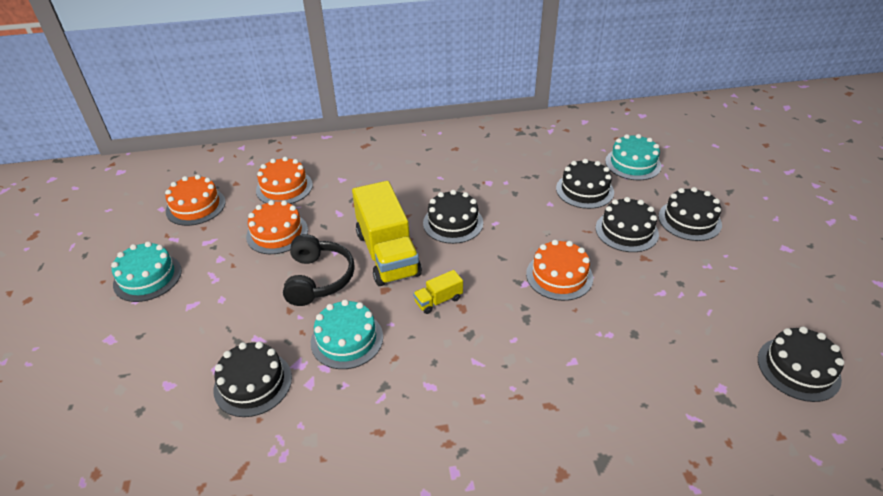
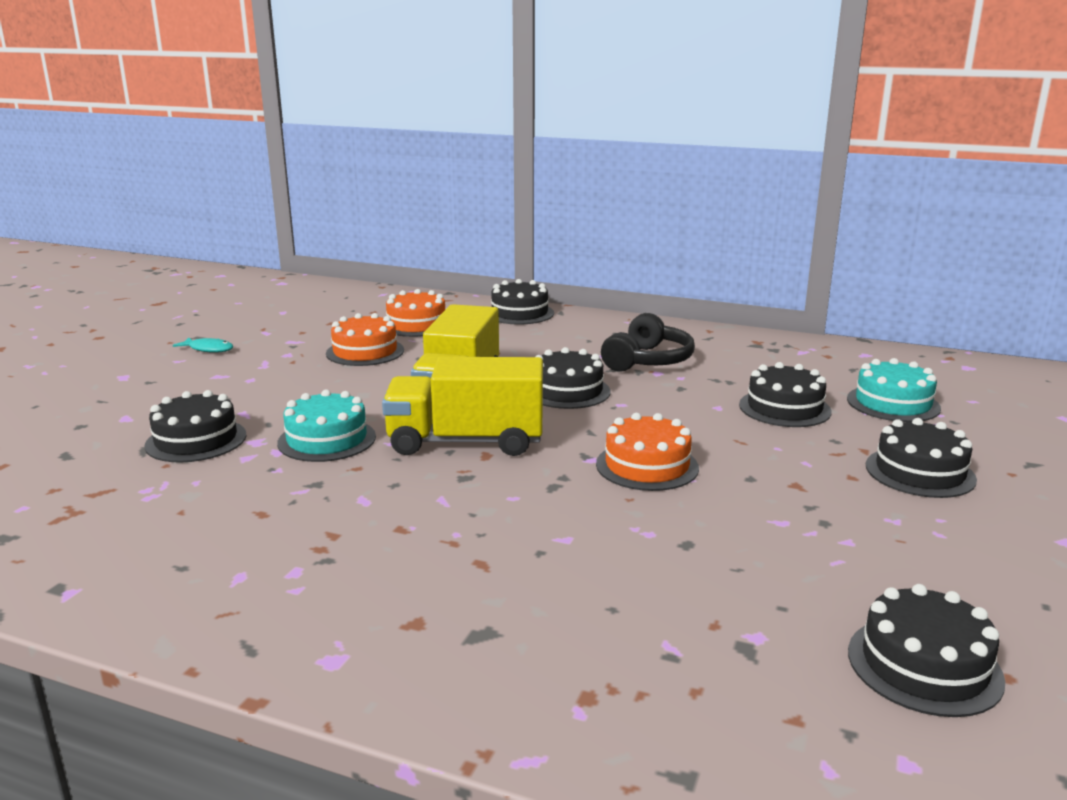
camera: 30 degrees right, 20 degrees down
turquoise cake [111,241,182,302] -> turquoise fish [173,337,233,353]
orange cake [165,175,226,226] -> none
black headphones [283,234,355,306] -> black headphones moved to [601,313,695,371]
yellow truck [413,270,463,314] -> yellow truck [382,357,543,456], size x2.29
black cake [596,197,659,252] -> black cake moved to [491,279,554,325]

